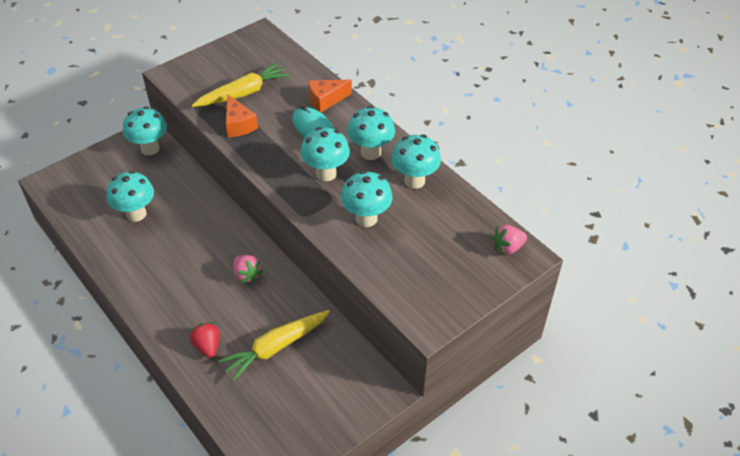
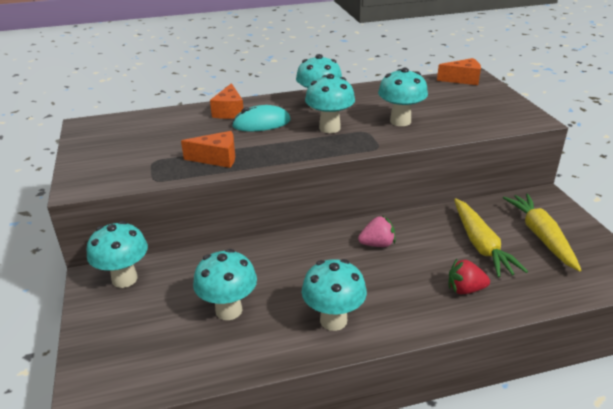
camera: 65 degrees left, 15 degrees down
yellow carrot [192,62,290,107] -> yellow carrot moved to [503,194,581,272]
turquoise mushroom [391,134,441,189] -> turquoise mushroom moved to [301,259,367,331]
pink strawberry [492,225,527,256] -> orange cheese [437,58,481,85]

